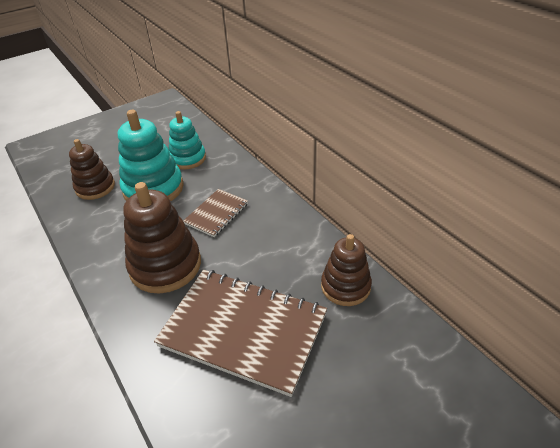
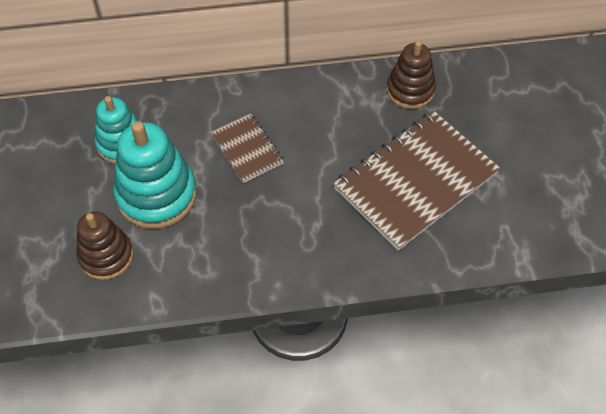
camera: 65 degrees left, 15 degrees up
brown stacking toy [123,182,201,294] -> none

